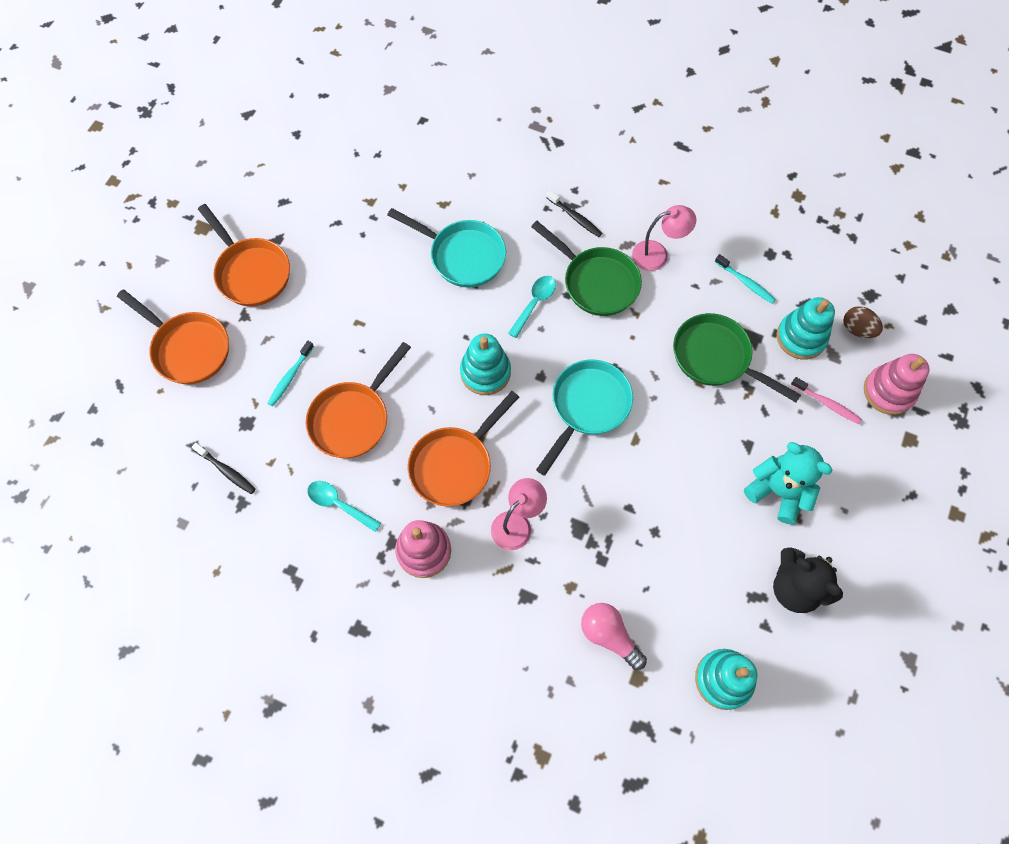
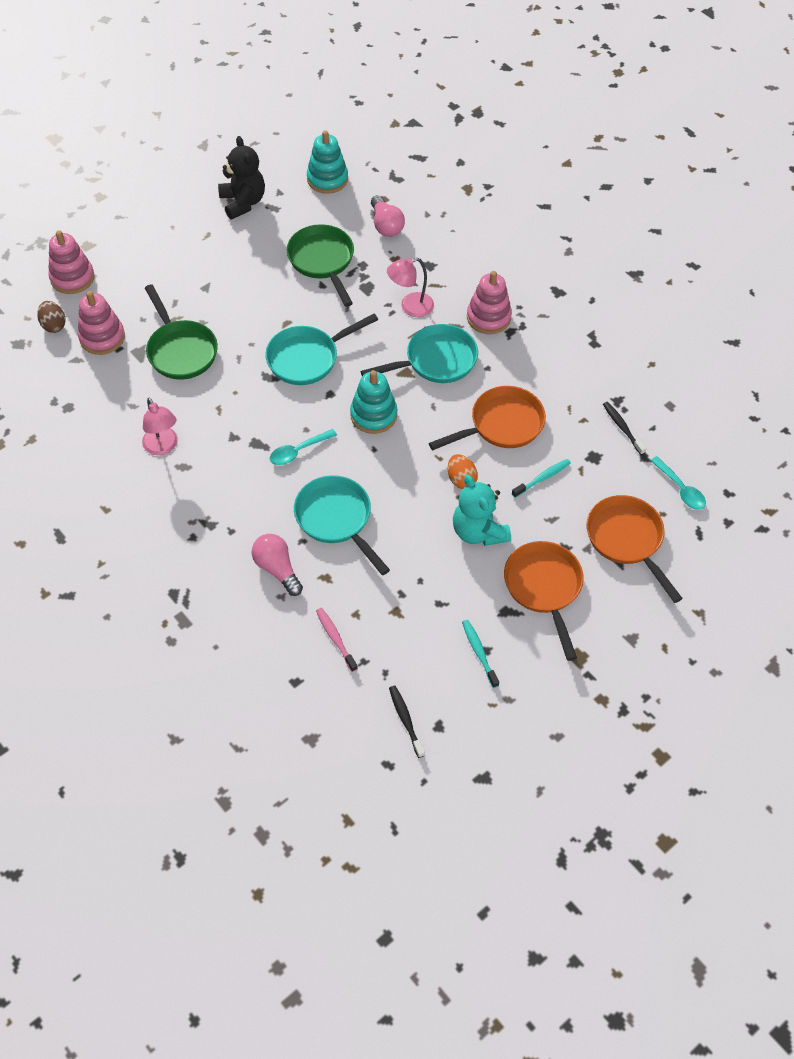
camera: 155 degrees left, 10 degrees down
turquoise spoon [307,481,381,532] -> turquoise spoon moved to [650,456,706,510]
orange pan [407,391,519,506] -> turquoise pan [361,324,478,383]
green pan [531,221,642,316] -> green pan moved to [287,224,354,307]
black toothbrush [546,190,602,237] -> black toothbrush moved to [389,686,425,758]
pink lamp [632,205,697,271] -> pink lamp turned 135 degrees counterclockwise [142,397,178,455]
turquoise toothbrush [715,254,776,304] -> turquoise toothbrush moved to [462,620,499,688]
turquoise teddy bear [744,442,833,525] -> turquoise teddy bear moved to [453,474,511,546]
turquoise stacking toy [777,297,835,360] -> pink stacking toy [78,291,125,355]
pink toothbrush [791,377,862,424] -> pink toothbrush moved to [316,608,358,672]
none -> pink light bulb [252,534,303,596]
none -> orange egg [448,454,478,489]

